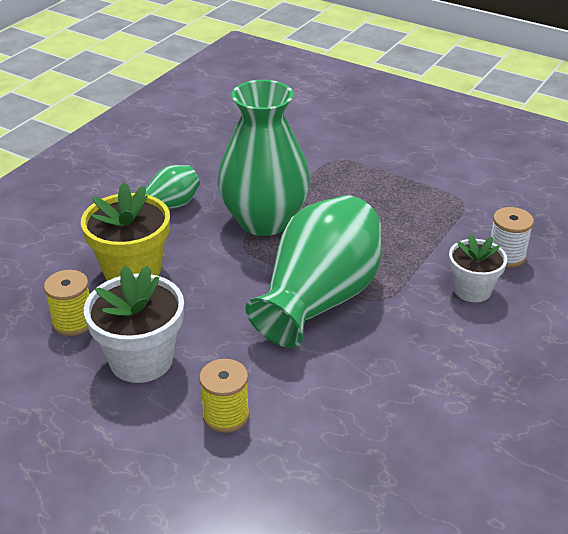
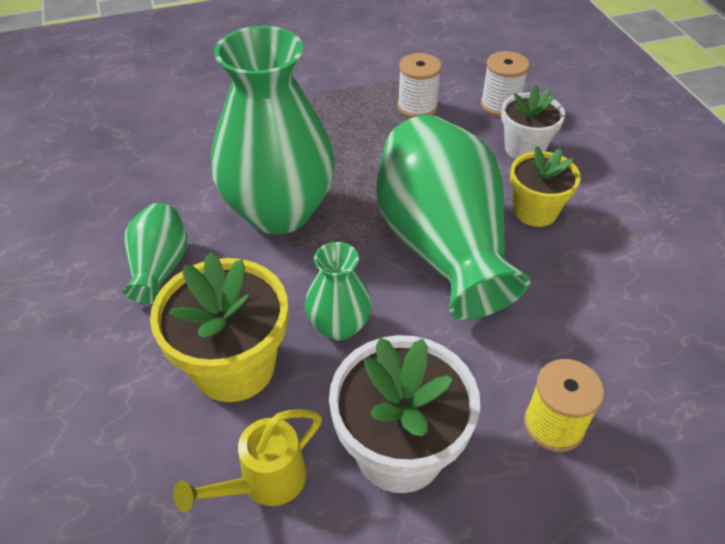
camera: 50 degrees left, 10 degrees up
yellow spool [44,270,89,336] -> yellow watering can [173,409,322,512]
none -> green vase [305,242,372,341]
none -> white spool [398,53,442,118]
none -> yellow flower pot [510,146,581,227]

